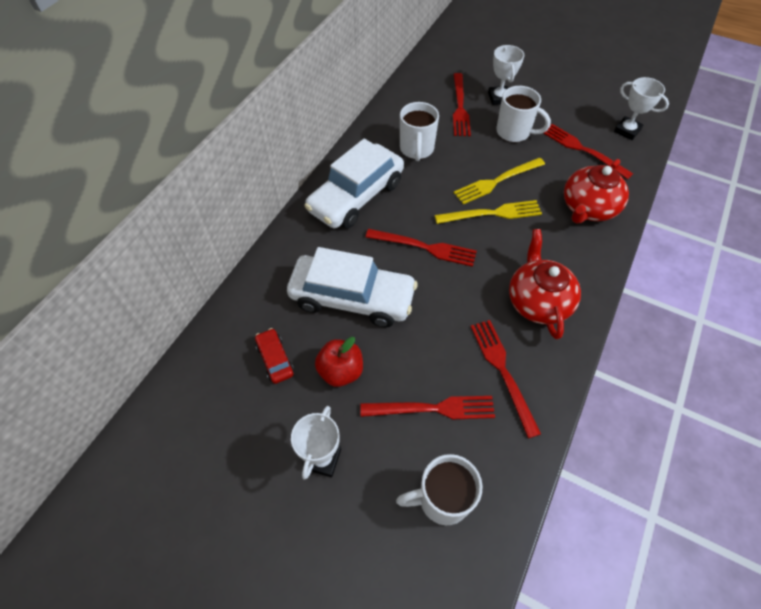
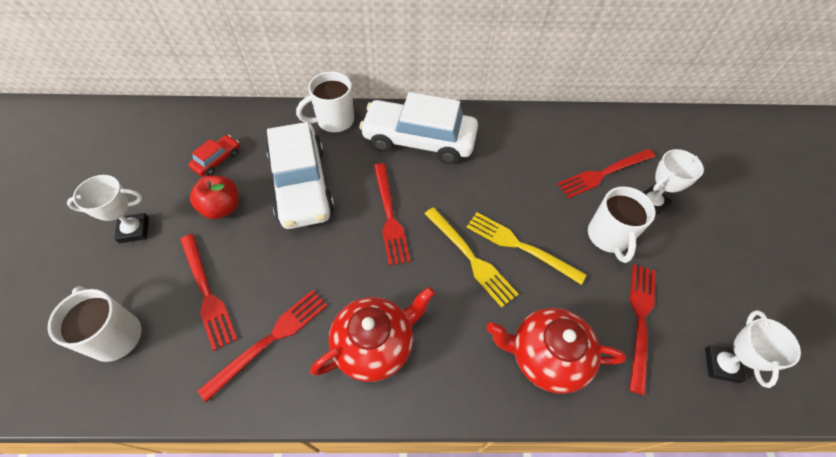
camera: 60 degrees right, 0 degrees up
white mug [400,102,439,161] -> white mug moved to [296,71,354,133]

